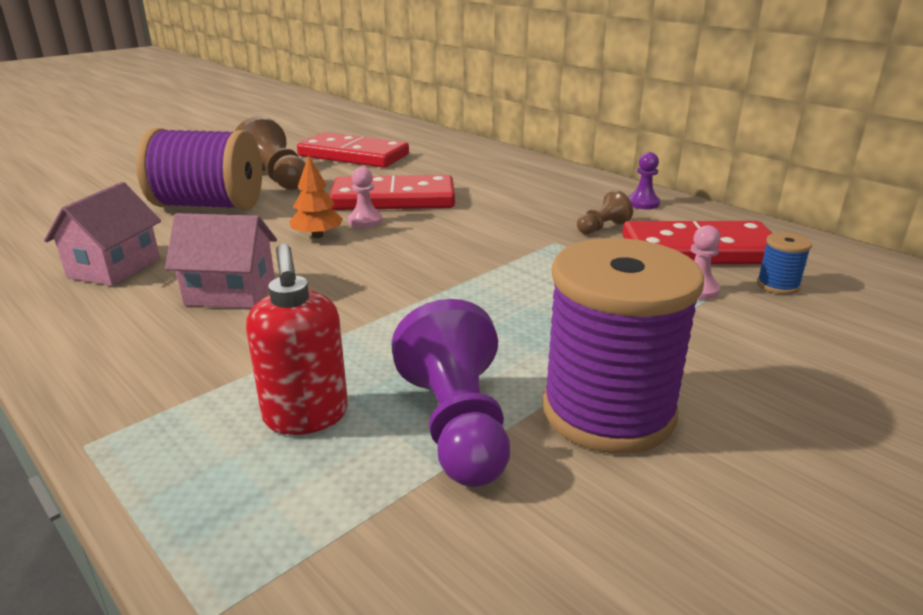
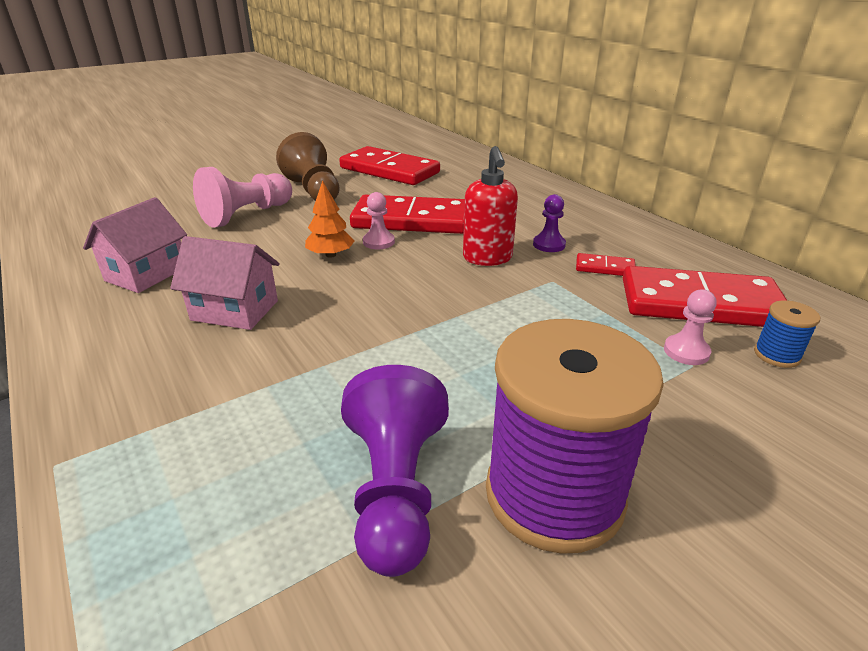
camera: 10 degrees right, 5 degrees up
purple spool [136,128,262,210] -> pink pawn [193,167,292,228]
red soap dispenser [246,243,348,435] -> red soap dispenser moved to [463,146,518,266]
brown pawn [577,190,633,234] -> red domino [576,253,636,276]
purple pawn [628,152,660,209] -> purple pawn moved to [533,194,566,252]

